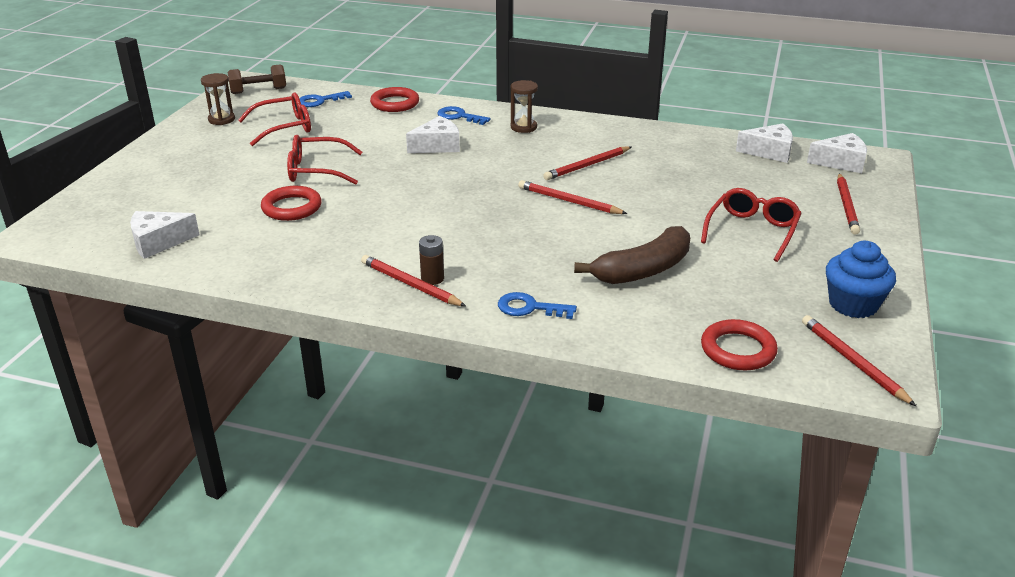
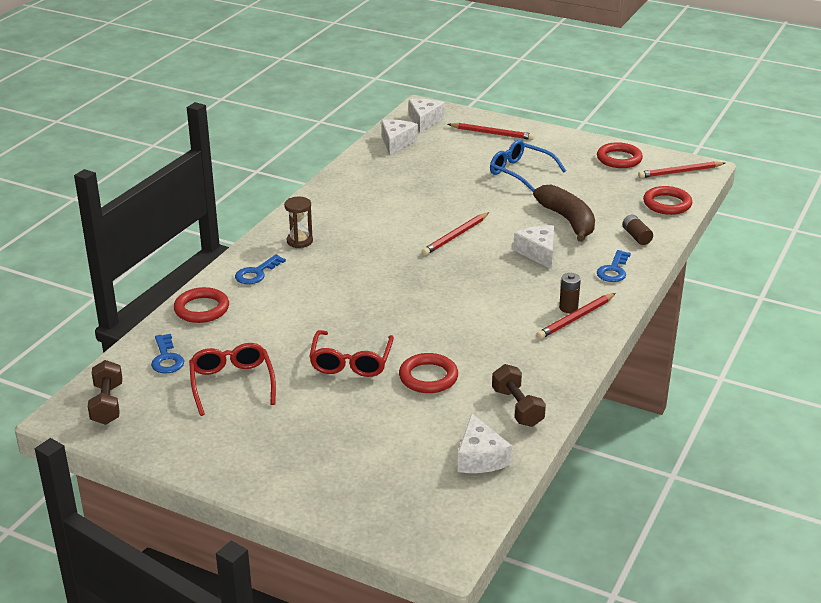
camera: 80 degrees left, 0 degrees up
brown hourglass [201,73,235,125] -> none
white cheese [406,116,460,153] -> white cheese moved to [513,225,554,269]
red pencil [543,146,631,180] -> none
red glasses [701,188,802,262] -> blue glasses [490,140,566,192]
blue cupcake [826,241,896,318] -> red ring [597,142,643,168]
none -> brown dumbbell [492,364,546,427]
none -> brown battery [622,214,653,245]

